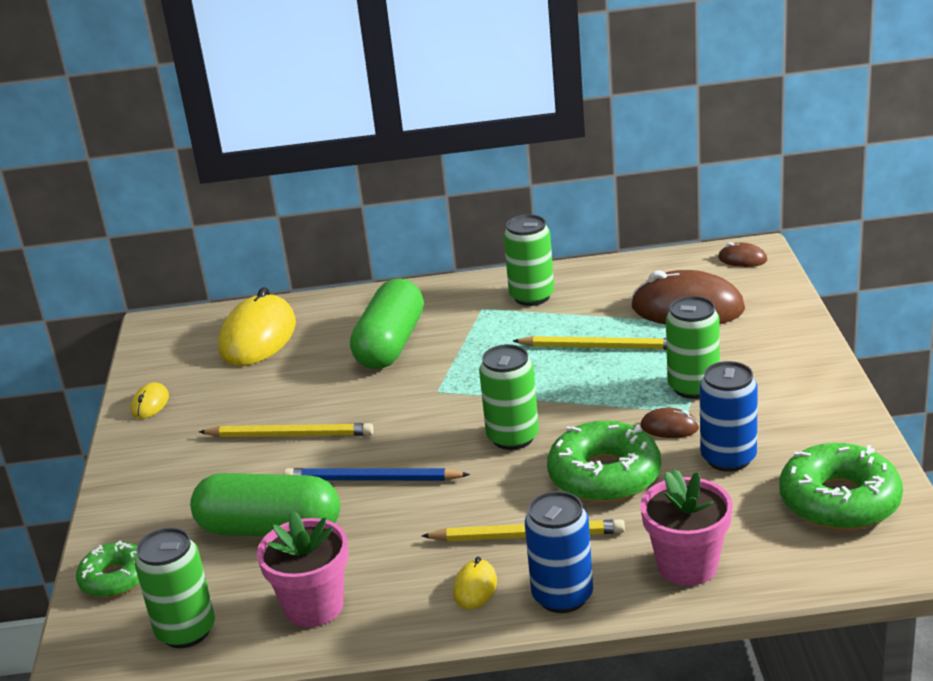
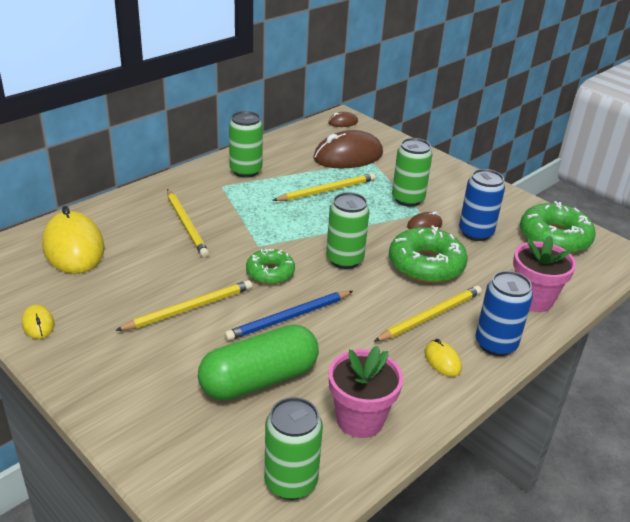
camera: 45 degrees left, 5 degrees up
green donut [76,541,140,598] -> green donut moved to [246,249,295,284]
green capsule [350,278,424,369] -> yellow pencil [167,189,209,257]

